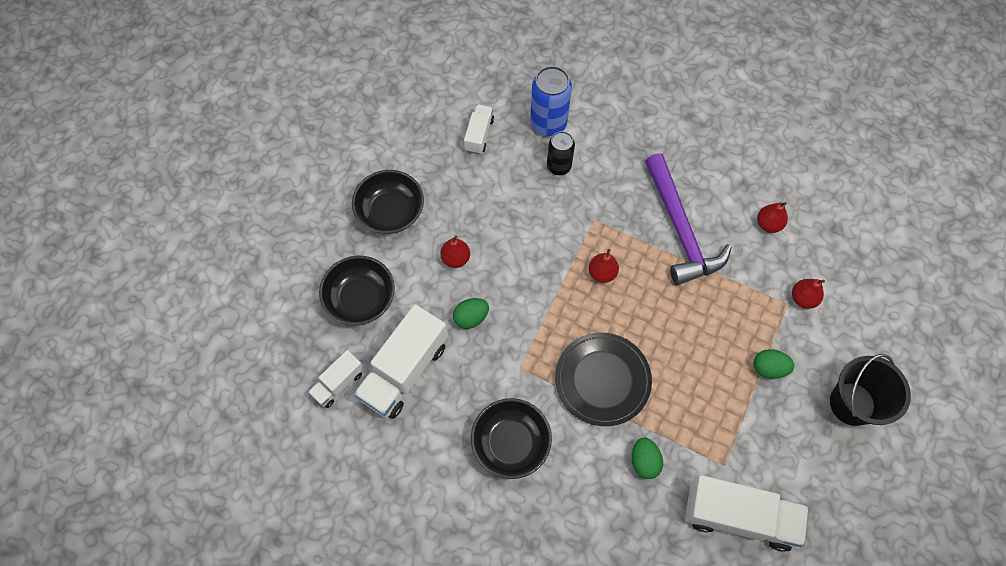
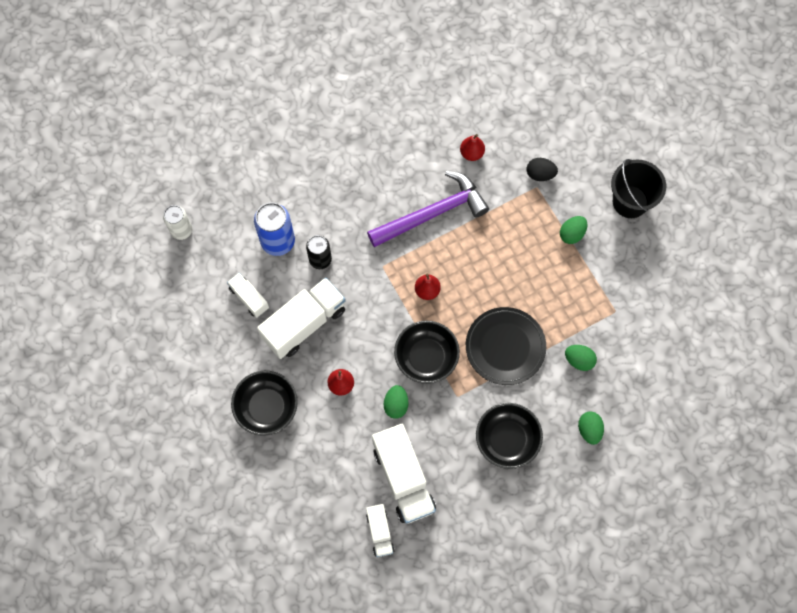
camera: 55 degrees left, 5 degrees up
black bowl [319,255,395,326] -> black bowl moved to [394,321,460,384]
purple hammer [645,153,732,285] -> purple hammer turned 45 degrees counterclockwise [367,171,489,247]
white truck [685,475,809,552] -> white truck moved to [257,277,346,359]
red pear [792,279,825,309] -> black egg [527,158,558,181]
none -> white can [163,205,192,240]
none -> green egg [578,411,604,445]

